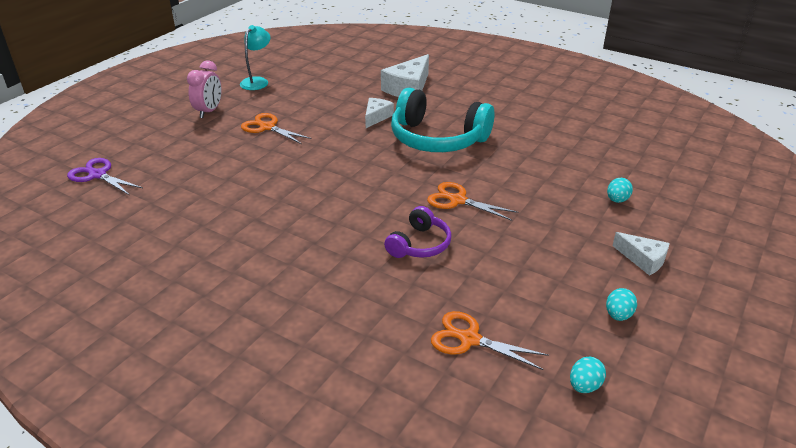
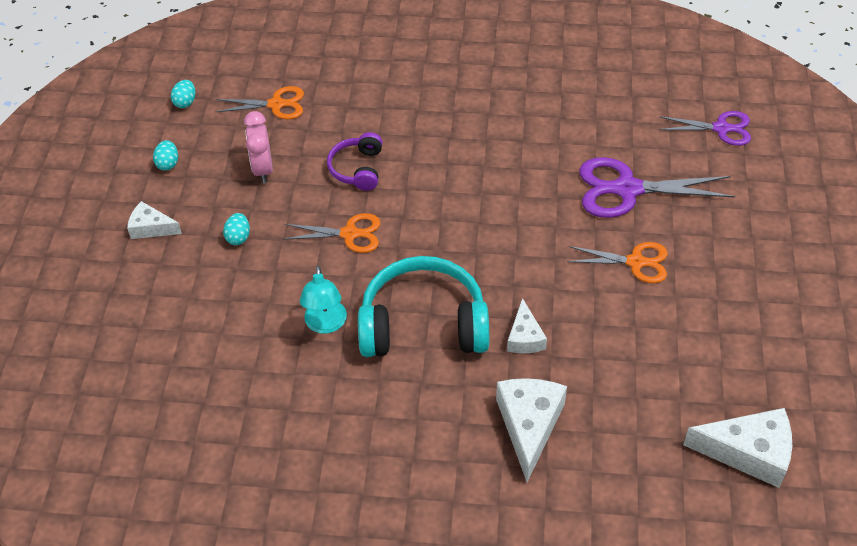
camera: 155 degrees right, 15 degrees up
pink clock [187,60,222,118] -> pink clock moved to [244,111,273,183]
turquoise lamp [240,25,270,90] -> turquoise lamp moved to [300,266,347,334]
turquoise egg [607,178,633,203] -> turquoise egg moved to [223,213,250,245]
none -> purple scissors [579,157,735,218]
none -> white cheese [683,408,792,488]

